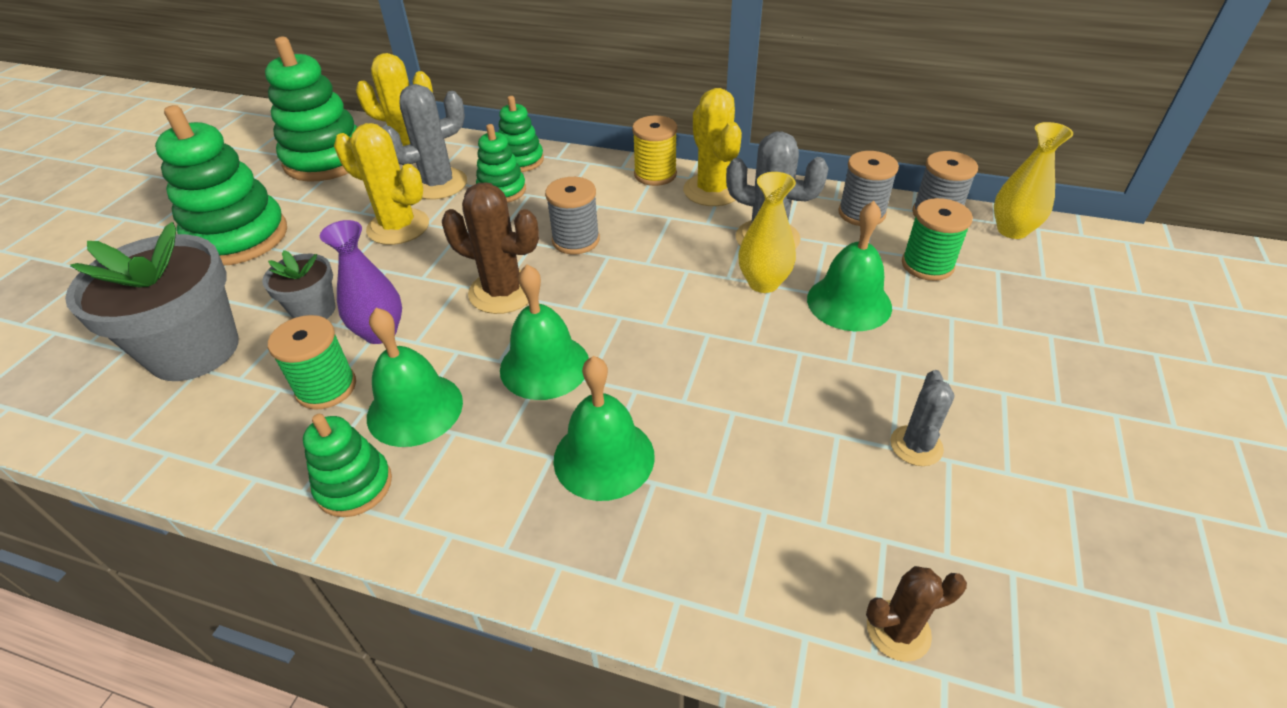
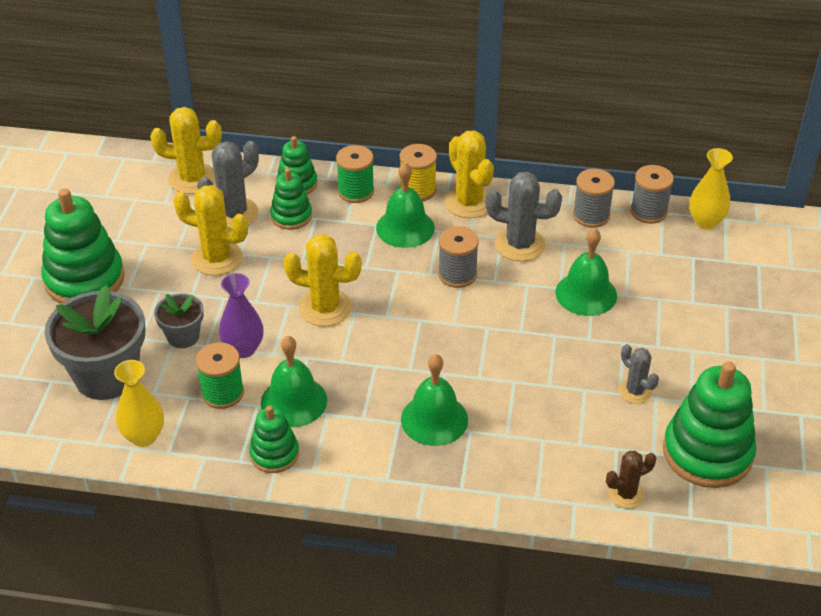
camera: 10 degrees left, 0 degrees up
green stacking toy [265,37,357,182] -> green stacking toy moved to [663,362,757,488]
brown cactus [442,182,539,314] -> yellow cactus [283,234,362,327]
green bell [500,264,589,400] -> green bell moved to [376,163,435,248]
grey spool [545,177,600,255] -> grey spool moved to [438,226,479,288]
yellow vase [738,172,796,293] -> yellow vase moved to [114,360,164,447]
grey cactus [890,370,954,466] -> grey cactus turned 45 degrees counterclockwise [619,344,659,404]
green spool [902,198,973,281] -> green spool moved to [336,145,374,203]

